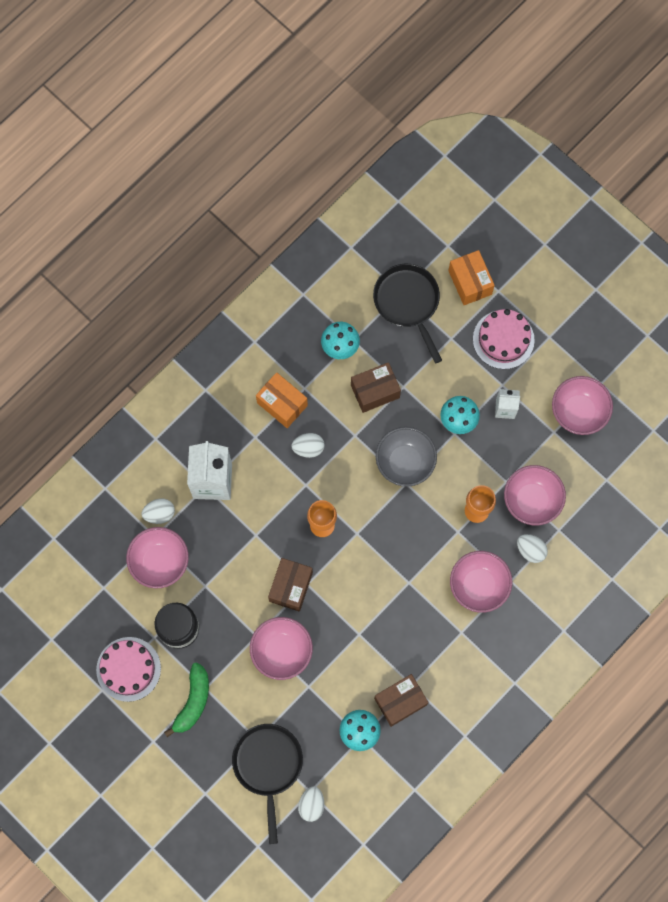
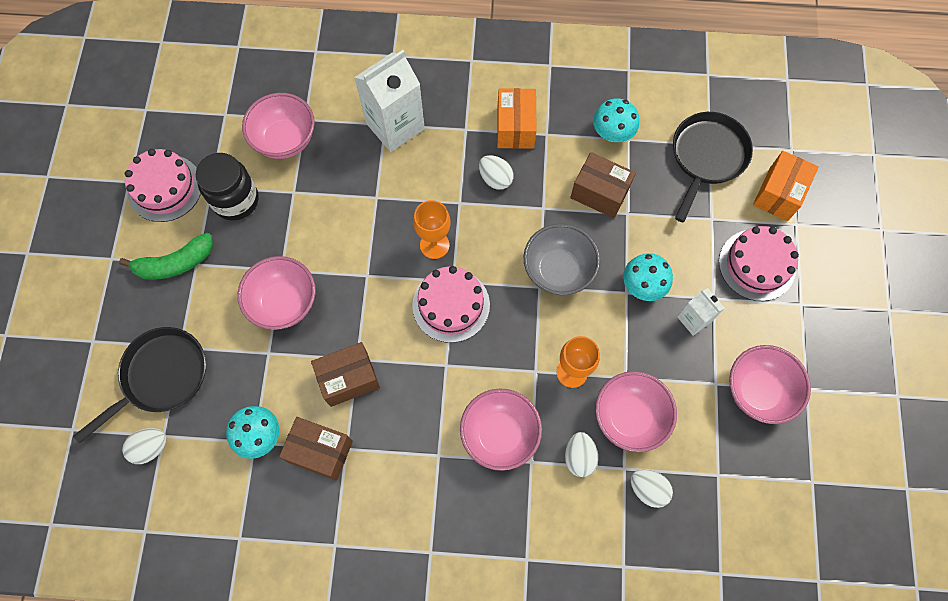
camera: 50 degrees right, 5 degrees down
white egg [142,499,175,524] -> white egg moved to [631,469,673,508]
brown box [268,558,313,612] -> brown box moved to [311,342,380,407]
none -> pink cake [412,266,490,343]

